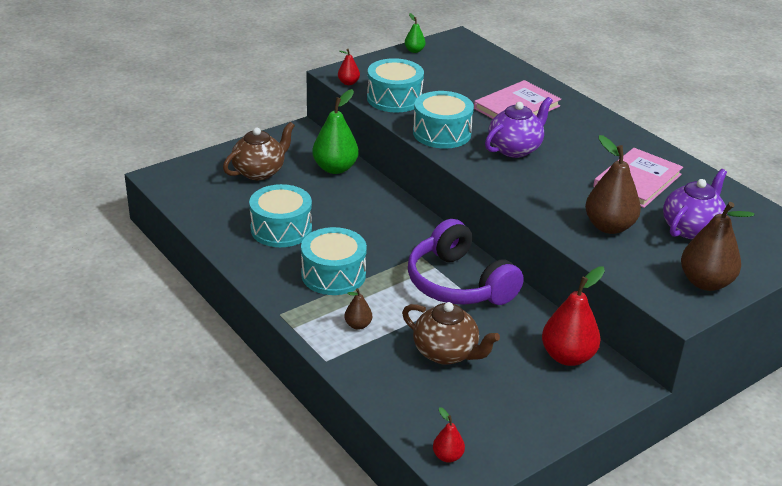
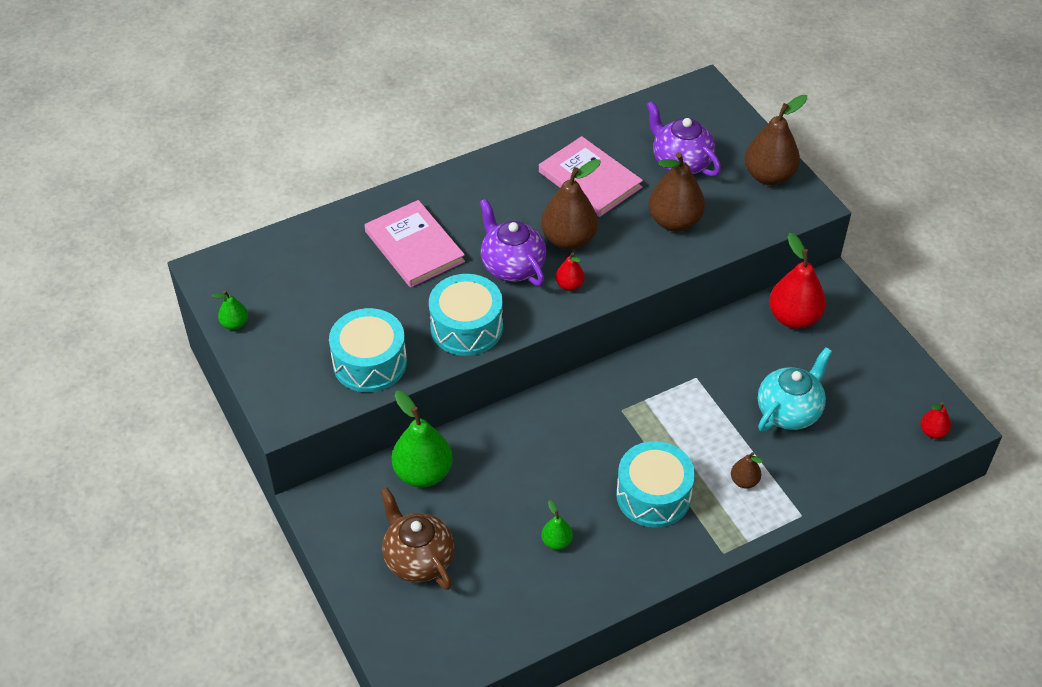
camera: 80 degrees left, 15 degrees up
turquoise drum [249,184,312,247] -> green pear [541,500,573,550]
red pear [338,49,360,85] -> red pear moved to [556,252,585,291]
brown teapot [402,302,500,365] -> turquoise teapot [758,347,832,432]
purple headphones [408,219,524,305] -> none
none -> brown pear [541,159,601,250]

